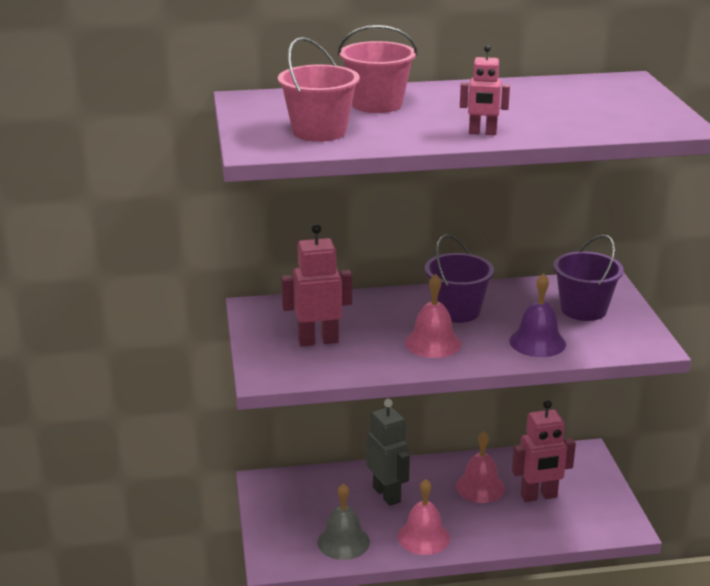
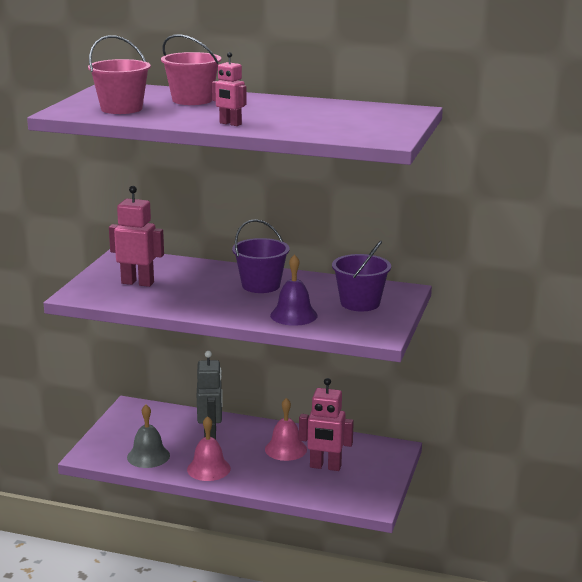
camera: 25 degrees right, 5 degrees down
pink bell [405,274,461,358] -> none

